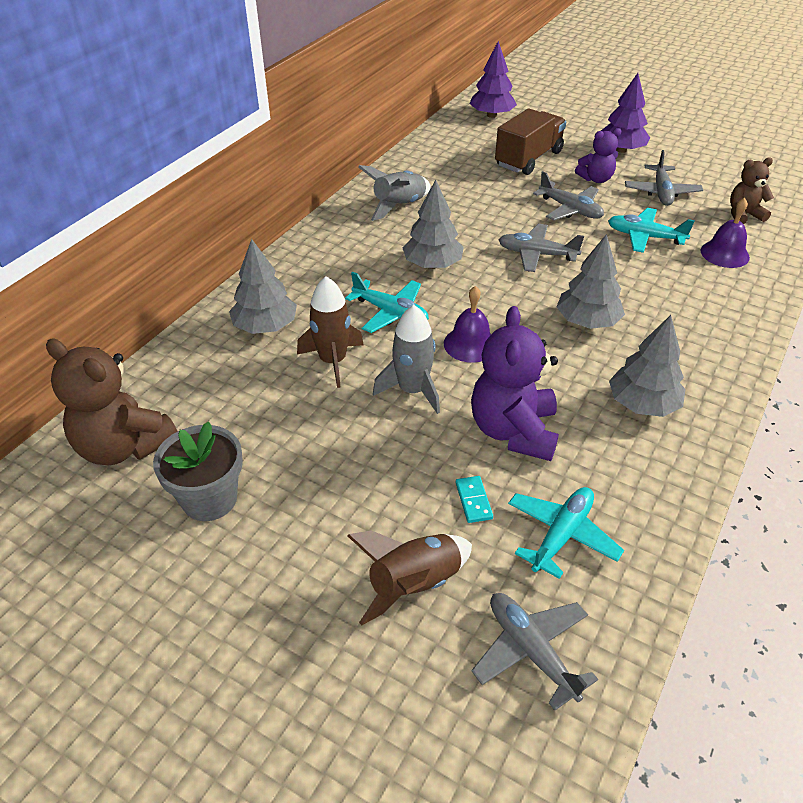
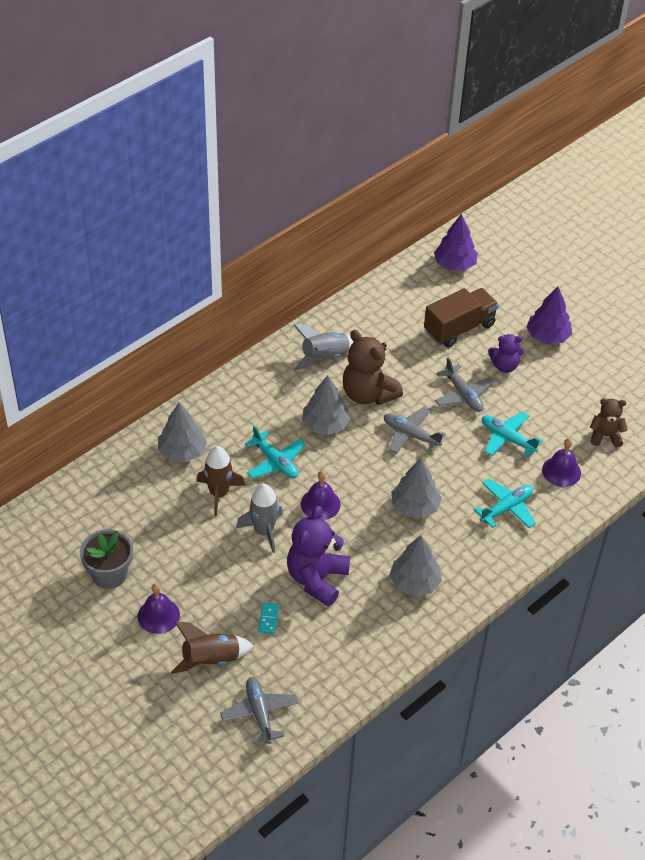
camera: 15 degrees right, 5 degrees up
brown teddy bear [46,339,178,465] -> brown teddy bear moved to [343,330,403,405]
turquoise plane [508,487,624,579] -> turquoise plane moved to [474,479,536,528]
grey plane [625,150,703,206] -> none
none -> purple bell [138,583,180,634]

